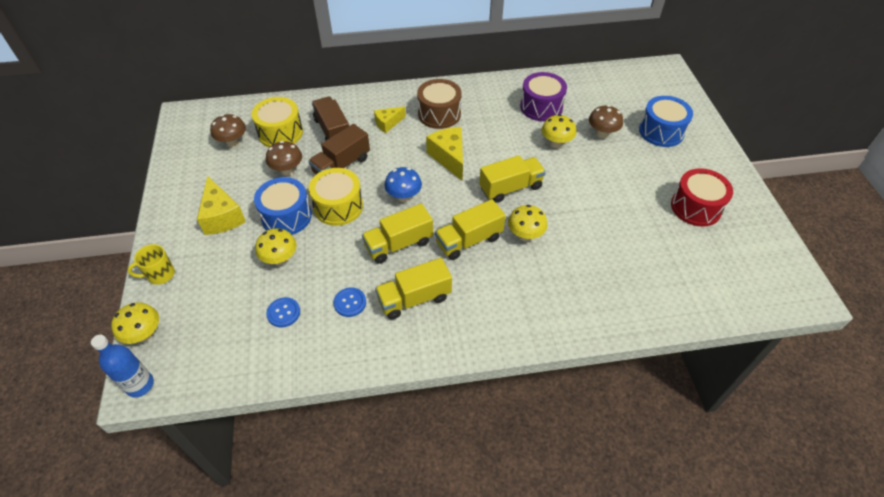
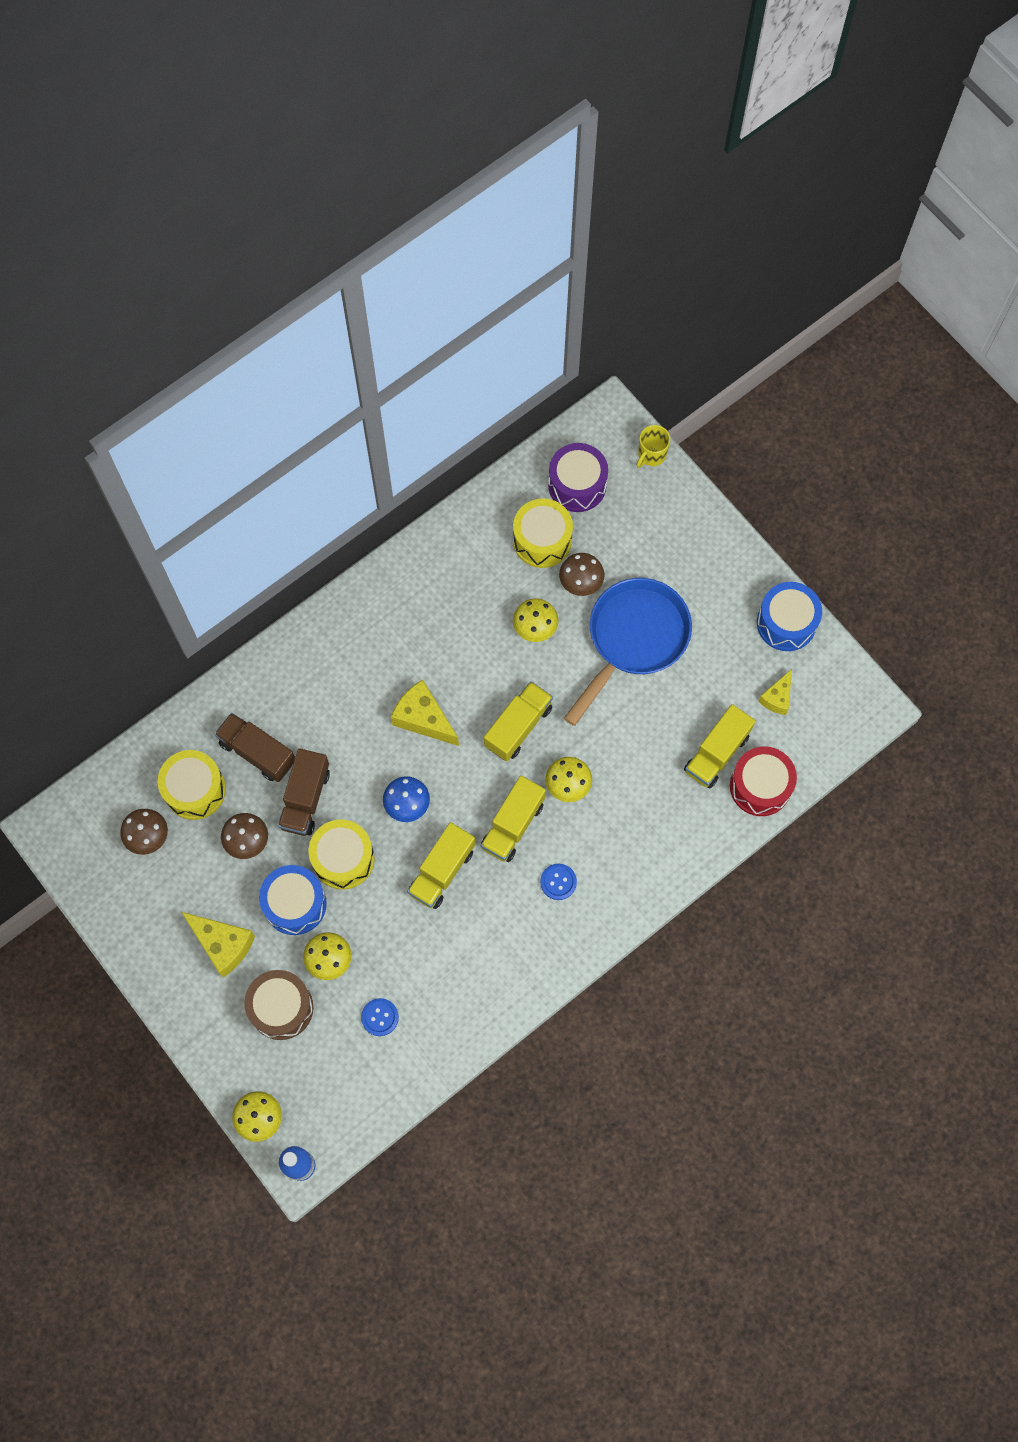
camera: 30 degrees left, 20 degrees up
yellow mug [128,244,175,285] -> yellow mug moved to [637,425,670,468]
blue button [333,288,366,317] -> blue button moved to [540,864,577,900]
yellow cheese [374,106,406,133] -> yellow cheese moved to [758,669,792,715]
yellow truck [375,258,452,320] -> yellow truck moved to [684,704,755,789]
brown drum [417,79,462,129] -> brown drum moved to [244,970,313,1040]
purple drum [520,72,567,121] -> purple drum moved to [548,443,608,512]
blue drum [639,96,693,147] -> blue drum moved to [757,582,822,651]
red drum [671,168,733,227] -> red drum moved to [730,746,797,816]
none -> yellow drum [513,499,573,568]
none -> blue pan [564,578,692,726]

